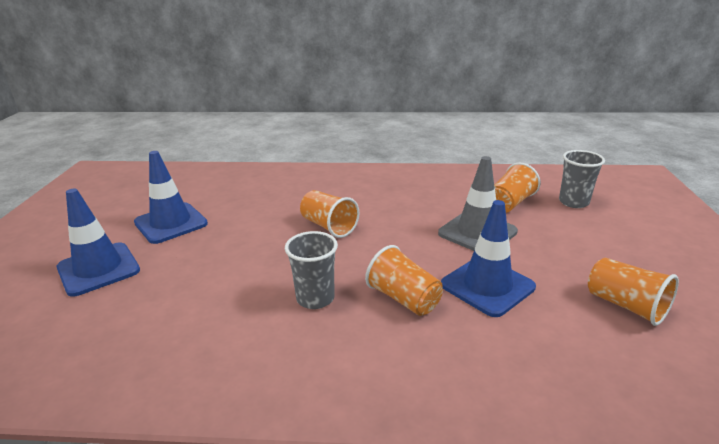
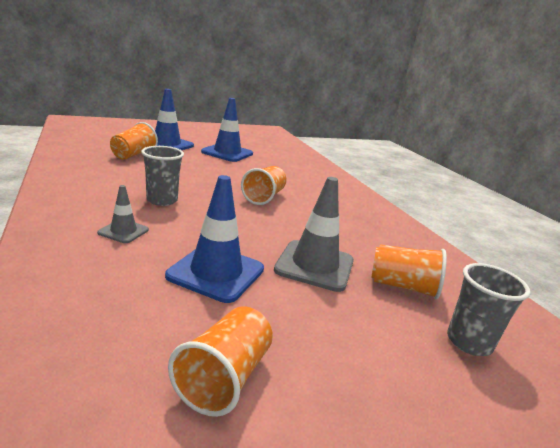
camera: 60 degrees right, 5 degrees down
orange cup [365,245,443,316] -> orange cup moved to [110,122,158,160]
none -> grey traffic cone [97,185,149,243]

